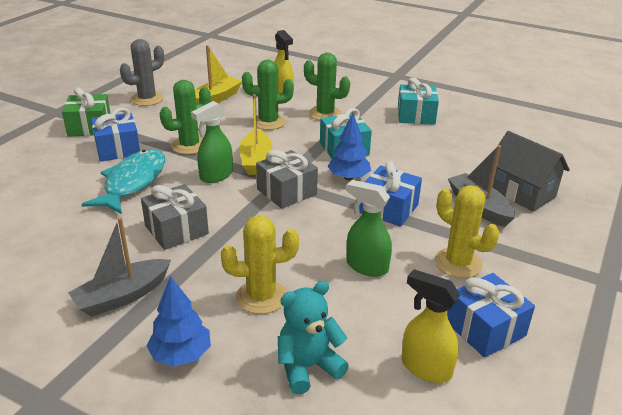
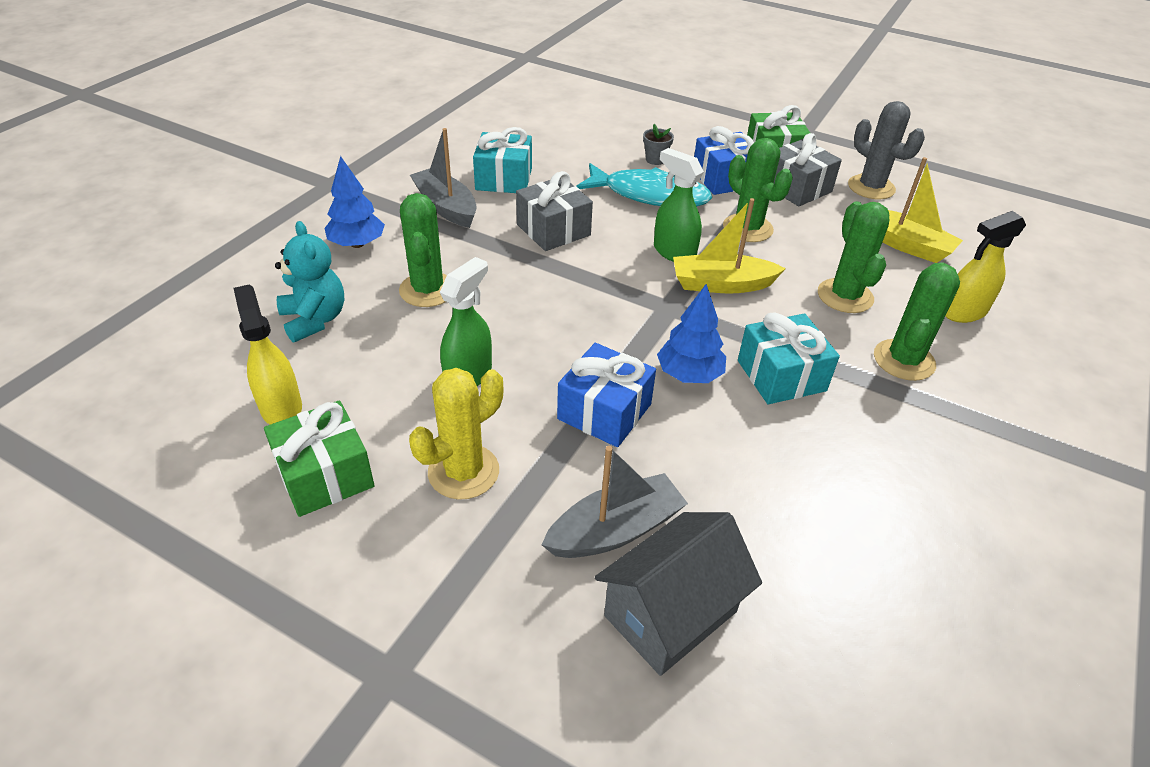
camera: 90 degrees right, 10 degrees up
yellow cactus [221,215,299,314] -> green cactus [399,193,447,307]
grey gift [256,150,318,209] -> grey gift moved to [774,133,842,206]
turquoise gift [398,78,439,125] -> turquoise gift moved to [473,127,532,193]
yellow spray bottle [402,269,461,383] -> yellow spray bottle turned 60 degrees counterclockwise [233,284,302,425]
blue gift [447,273,535,358] -> green gift [264,400,375,517]
none -> grey flower pot [643,124,674,165]

